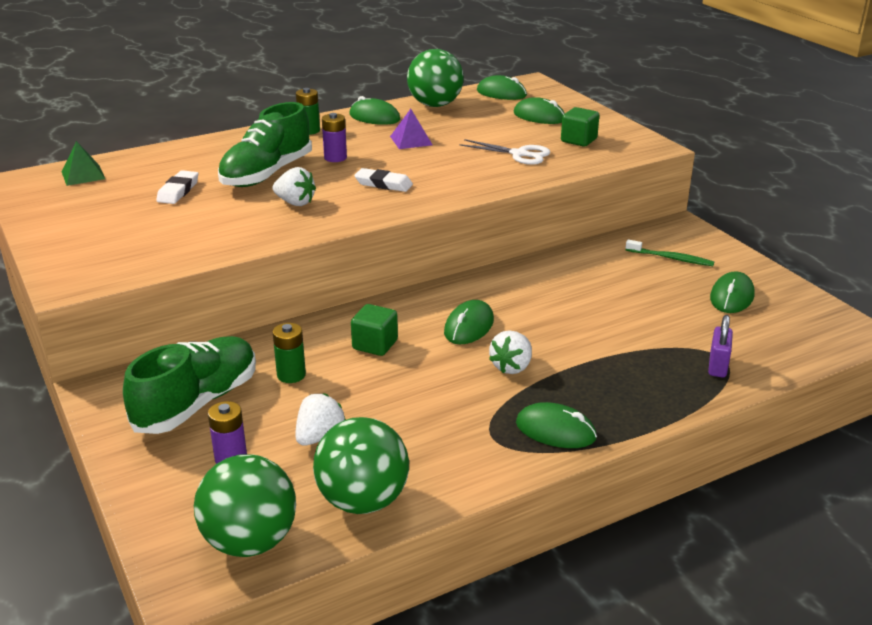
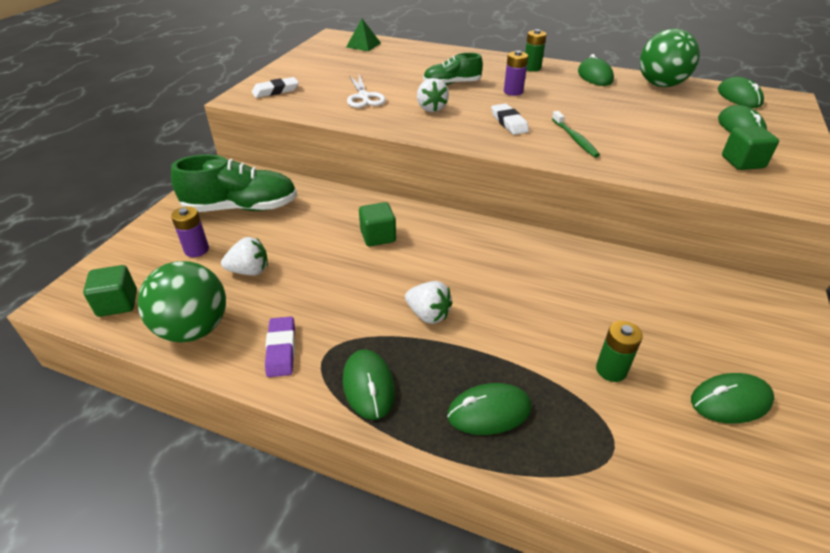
camera: 50 degrees right, 10 degrees up
white eraser [156,170,198,204] -> white eraser moved to [252,77,299,98]
green ball [194,454,296,557] -> green cube [83,265,137,317]
green shoe [218,102,312,187] -> green shoe [423,53,483,85], size x0.59
green battery [273,323,306,383] -> green battery moved to [596,321,643,382]
purple pyramid [390,109,432,149] -> none
green mouse [444,300,494,344] -> green mouse moved to [447,383,532,435]
white scissors [460,139,550,165] -> white scissors moved to [347,75,386,108]
white strawberry [489,330,532,374] -> white strawberry turned 135 degrees counterclockwise [405,281,452,324]
green toothbrush [626,240,714,266] -> green toothbrush moved to [552,111,600,158]
purple padlock [708,315,733,378] -> none
none -> purple eraser [265,317,295,377]

